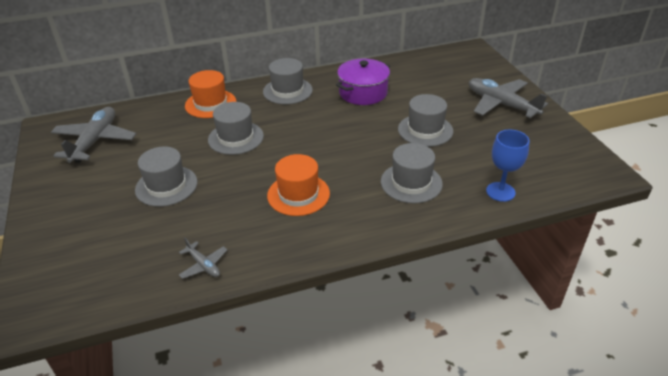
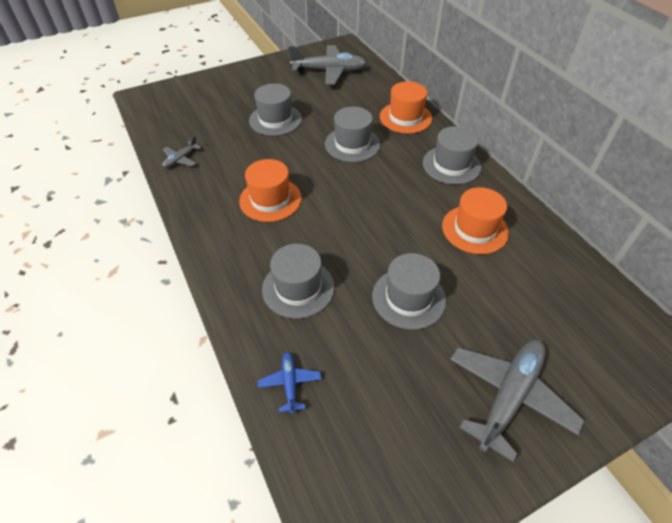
camera: 80 degrees right, 10 degrees up
purple pot [336,59,390,105] -> orange hat [442,187,509,254]
blue goblet [486,129,530,202] -> blue plane [258,352,322,414]

